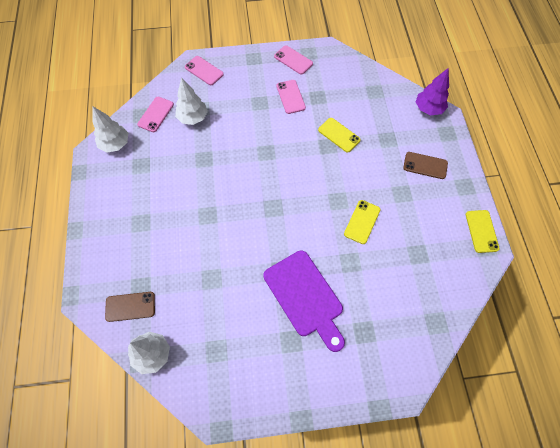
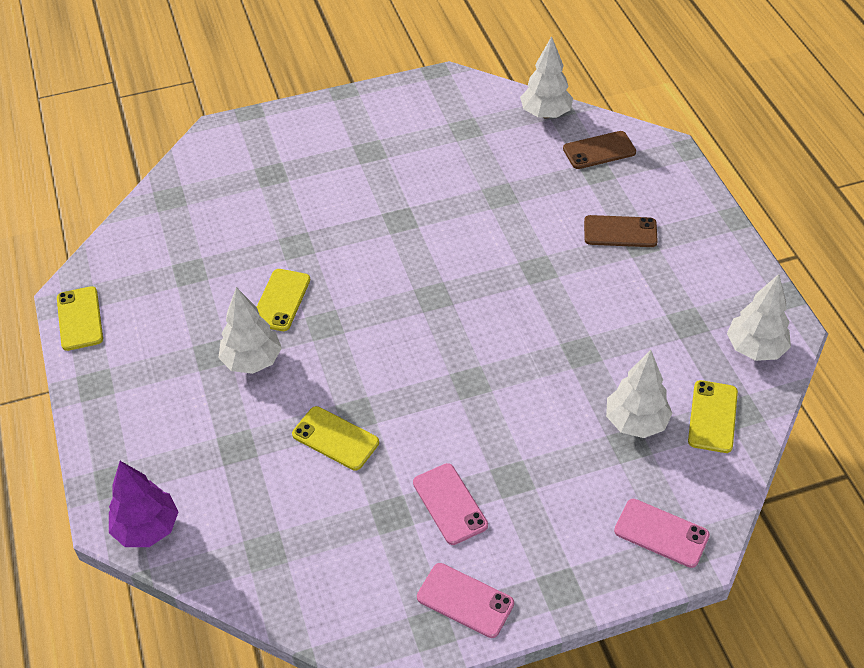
camera: 170 degrees right, 15 degrees down
pink phone [137,97,174,132] -> yellow phone [688,380,738,453]
purple cutting board [264,250,345,352] -> none
brown phone [403,152,448,179] -> brown phone moved to [584,215,658,247]
none -> white tree [218,287,282,374]

